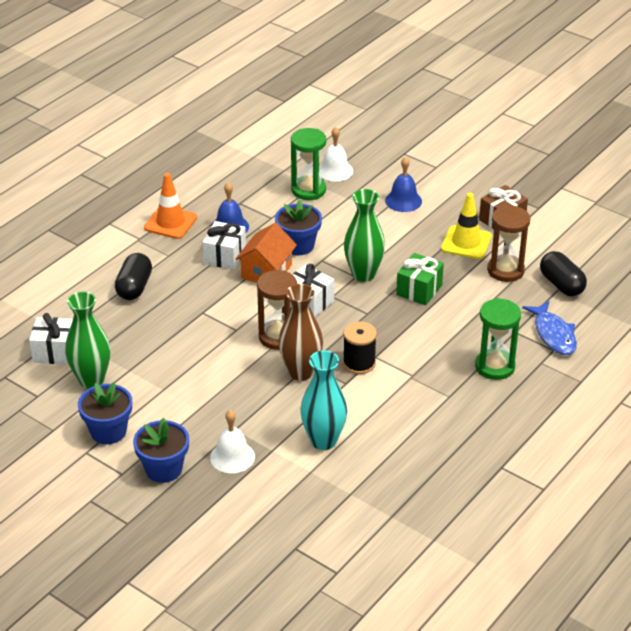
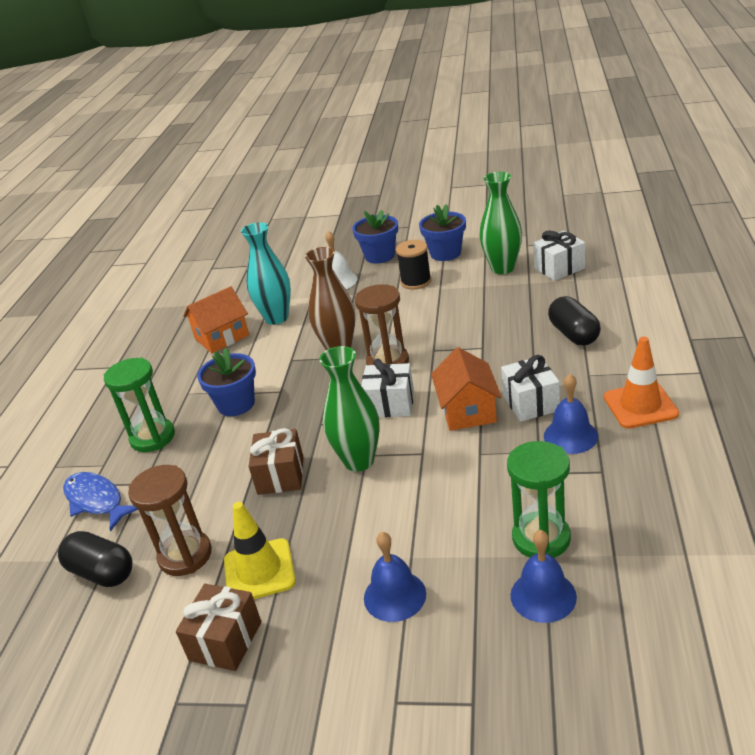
camera: 155 degrees right, 5 degrees down
blue flower pot [275,200,322,255] -> blue flower pot moved to [197,348,256,416]
white bell [319,127,353,181] -> blue bell [510,530,577,623]
black spool [343,322,377,374] -> black spool moved to [396,240,431,290]
green gift [396,253,444,305] -> brown gift [249,428,304,495]
none -> orange house [183,286,249,353]

